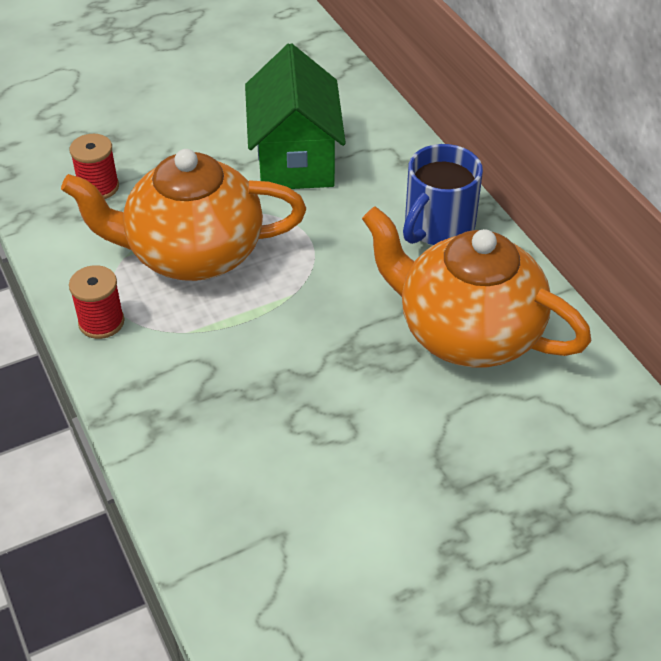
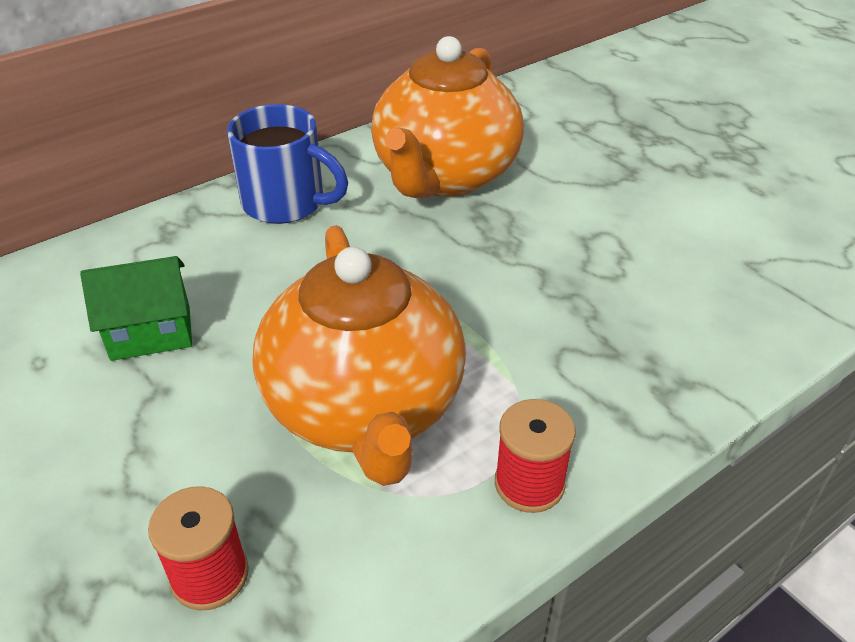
camera: 100 degrees left, 5 degrees down
green house [245,43,346,189] -> green house [80,256,192,361], size x0.59

